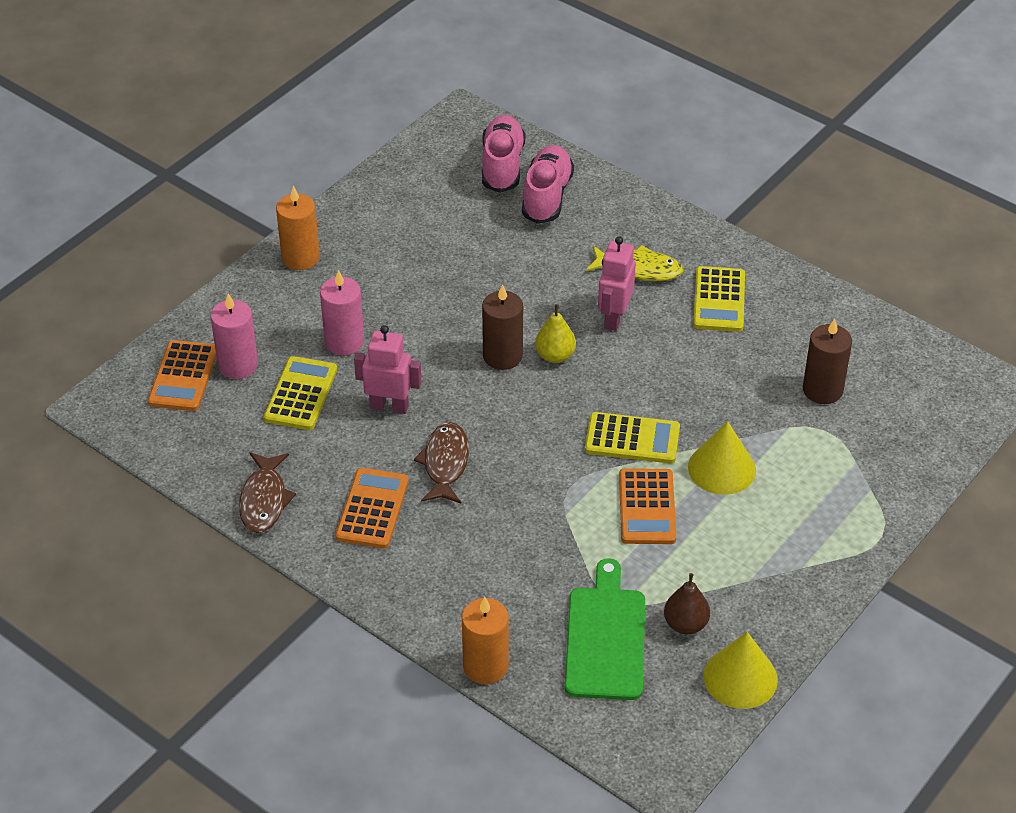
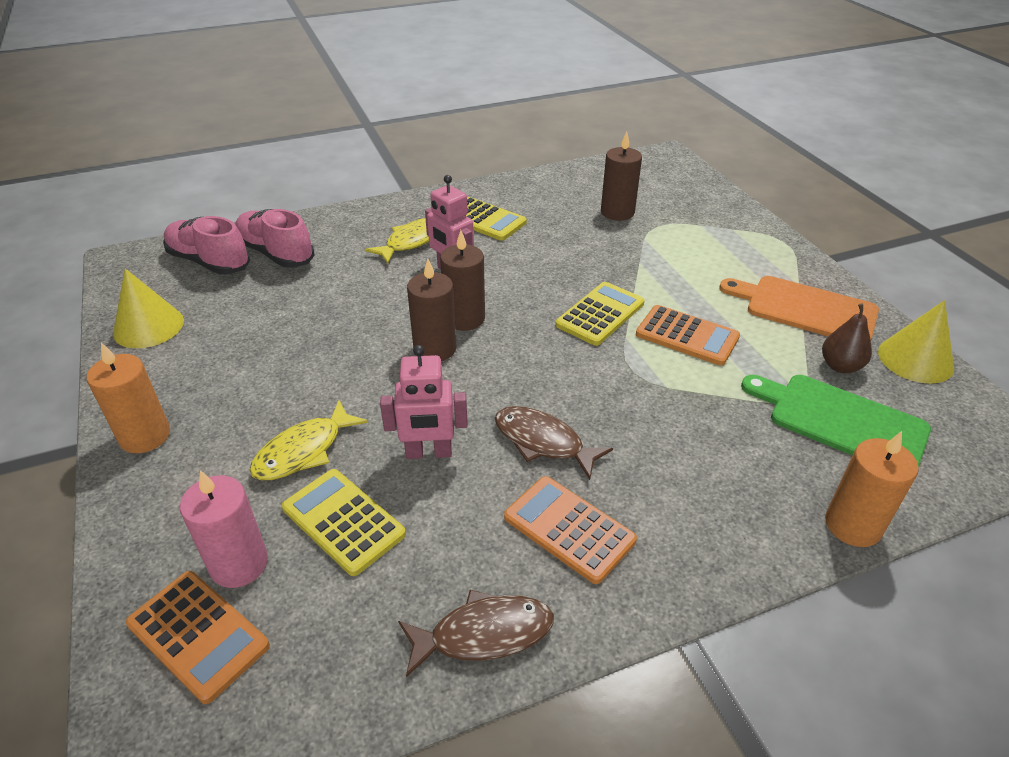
camera: 60 degrees left, 5 degrees down
brown fish [239,452,296,533] -> brown fish turned 45 degrees counterclockwise [398,590,554,677]
pink candle [320,270,364,356] -> yellow fish [250,400,368,480]
pink robot [354,325,422,414] -> pink robot turned 135 degrees counterclockwise [380,345,468,459]
yellow pear [535,304,576,363] -> brown candle [440,230,485,331]
yellow cone [688,421,756,495] -> yellow cone moved to [113,268,184,348]
none -> orange cutting board [719,276,879,340]

